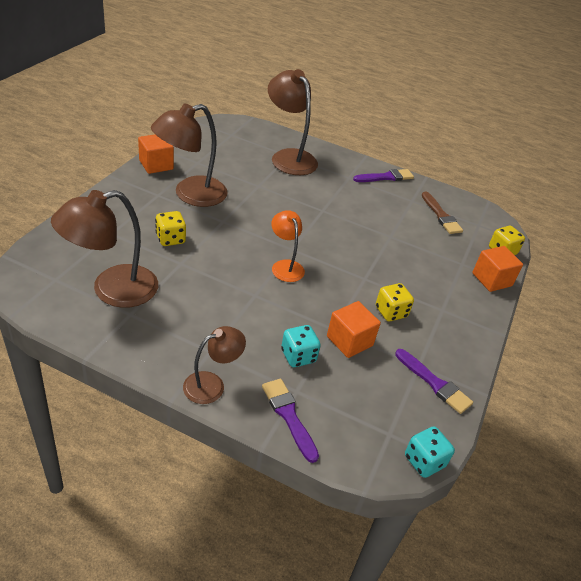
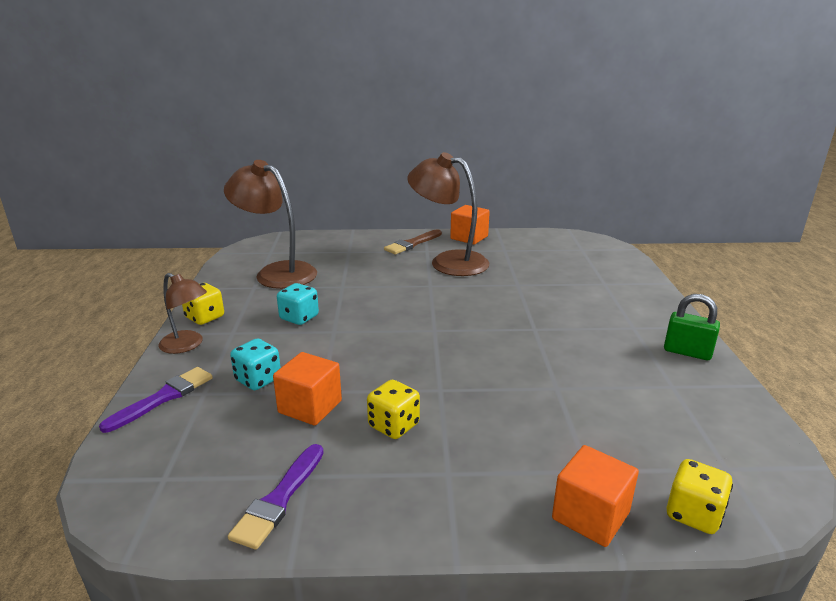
camera: 70 degrees right, 15 degrees down
yellow dice [155,211,186,246] -> yellow dice moved to [182,283,224,325]
brown lamp [268,69,318,175] -> none
orange lamp [271,210,305,282] -> none
purple brush [353,169,414,182] -> green padlock [664,294,720,360]
turquoise dice [405,426,455,478] -> turquoise dice moved to [277,283,319,325]
brown brush [422,192,463,234] -> brown brush moved to [384,229,442,254]

